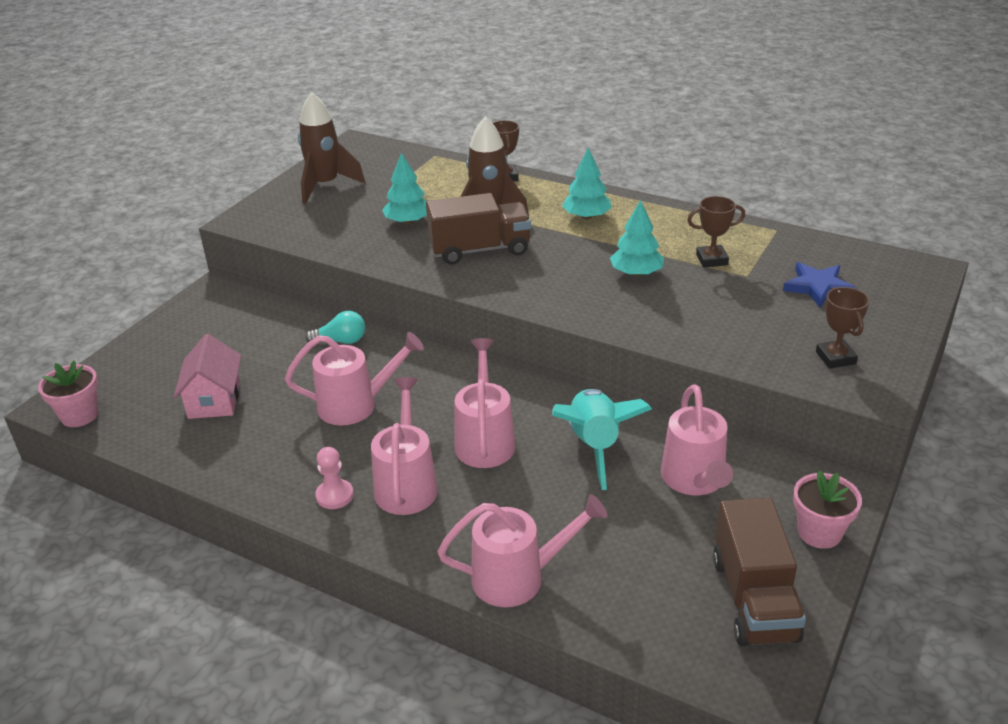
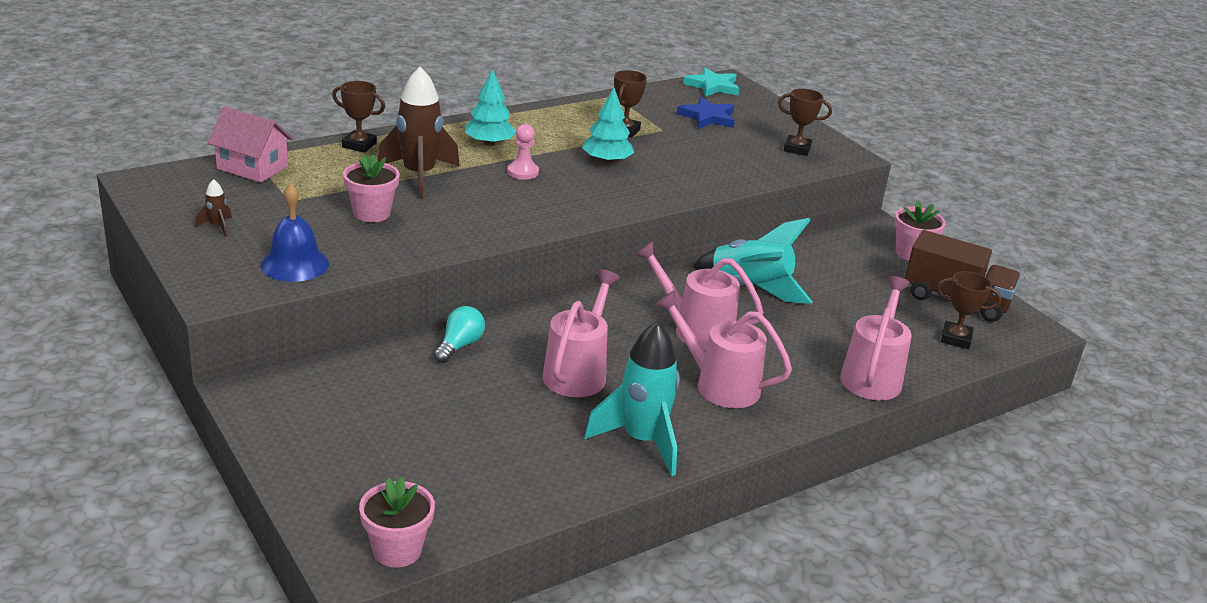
camera: 65 degrees left, 5 degrees down
pink house [174,334,241,419] -> pink house moved to [208,107,293,183]
brown rocket [298,92,365,204] -> brown rocket [195,179,232,237], size x0.42
pink pawn [315,447,354,509] -> pink pawn moved to [507,124,539,180]
turquoise tree [382,152,427,224] -> pink flower pot [343,154,400,222]
brown truck [426,193,531,265] -> none
pink watering can [661,384,733,495] -> none
none -> blue bell [261,184,329,282]
none -> turquoise rocket [584,321,680,476]
none -> turquoise star [683,67,739,97]
none -> brown trophy [936,271,1002,349]

